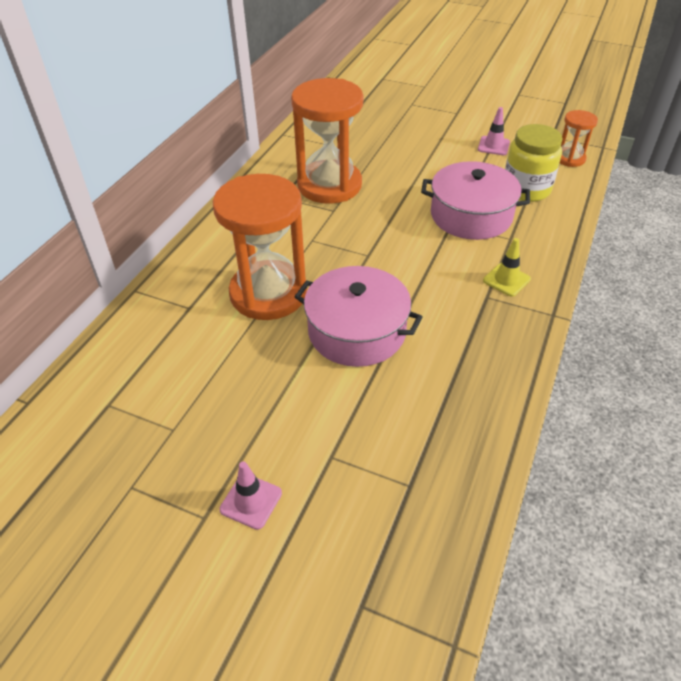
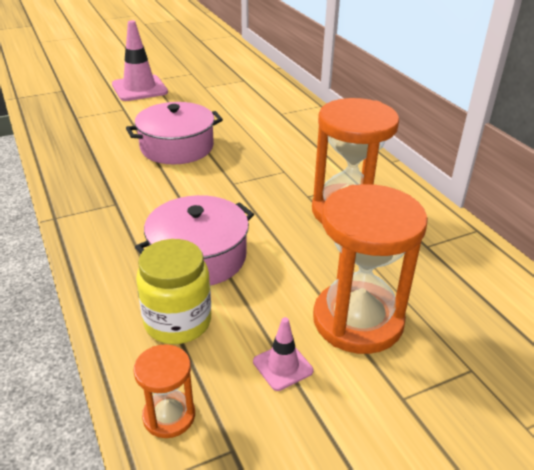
camera: 130 degrees right, 10 degrees down
orange hourglass [213,174,307,320] -> orange hourglass moved to [313,184,428,354]
pink traffic cone [219,461,282,530] -> pink traffic cone [112,20,168,101], size x1.93
yellow traffic cone [483,238,531,297] -> none

